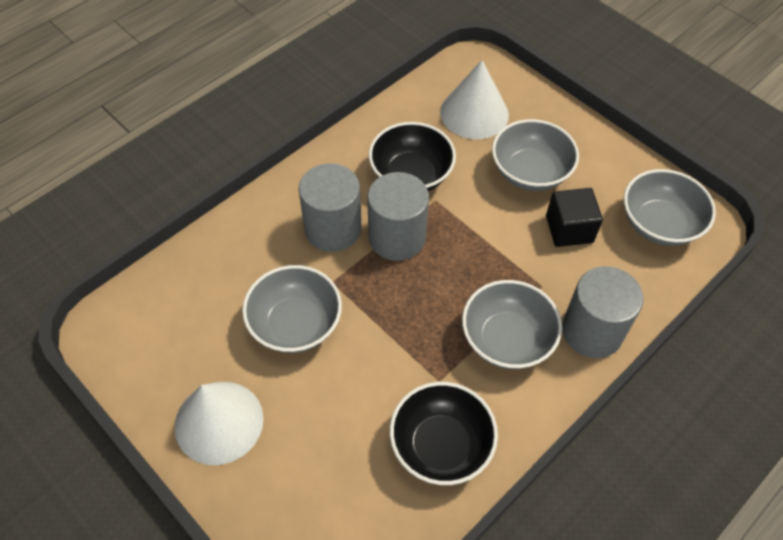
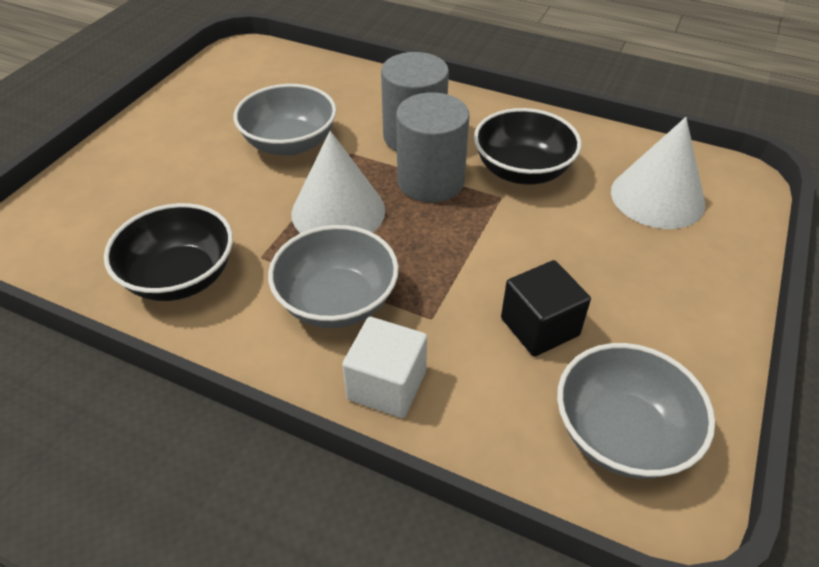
camera: 70 degrees right, 10 degrees down
white cone [175,382,263,465] -> white cone moved to [291,131,385,233]
grey bowl [492,119,579,191] -> none
grey cylinder [562,266,643,358] -> white cube [342,317,427,418]

